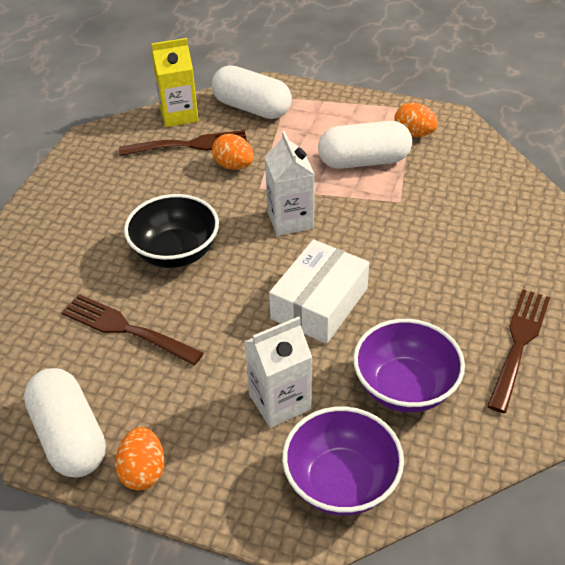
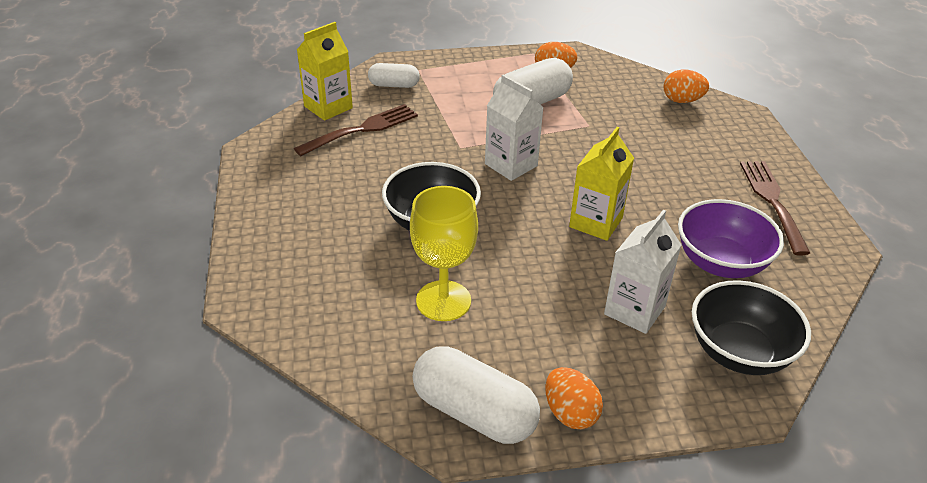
camera: 30 degrees left, 5 degrees down
brown fork [61,294,204,365] -> yellow goblet [410,186,478,321]
white capsule [211,65,292,119] -> white capsule [368,63,420,88], size x0.59
orange egg [212,134,254,170] -> orange egg moved to [663,70,709,103]
white box [269,239,369,344] -> yellow carton [569,127,634,241]
purple bowl [282,407,404,516] -> black bowl [692,280,811,375]

